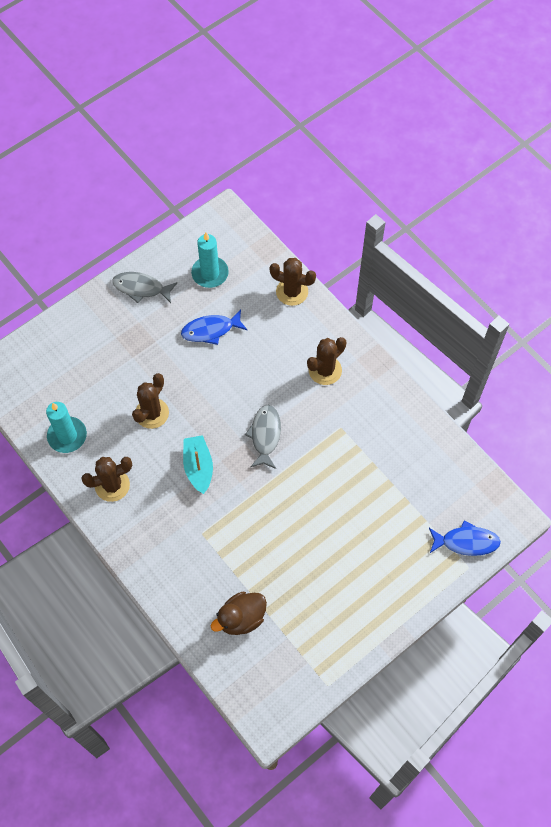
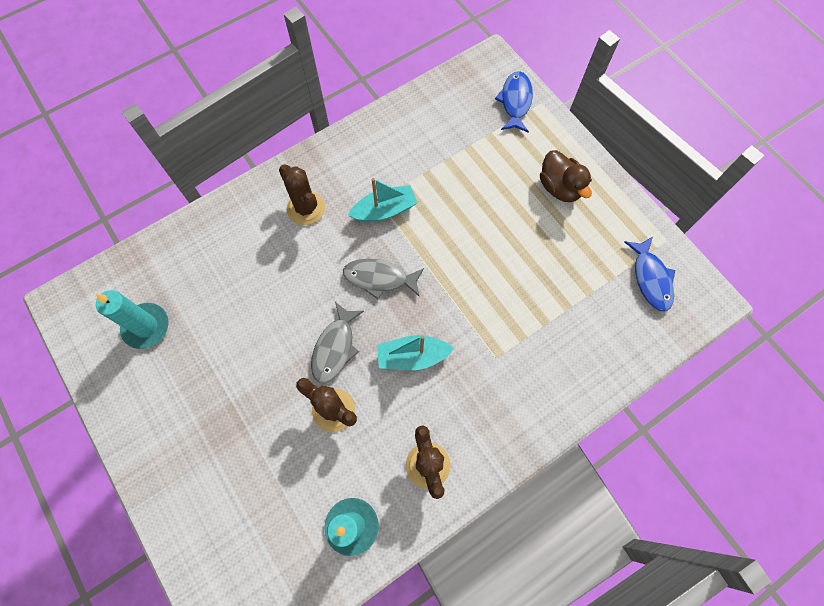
camera: 85 degrees left, 5 degrees up
grey fish [112,272,177,303] -> grey fish moved to [311,302,364,383]
blue fish [181,310,248,345] -> blue fish moved to [625,237,675,312]
brown duck [211,592,267,635] -> brown duck moved to [540,150,592,202]
brown cactus [270,258,316,306] -> none
none -> turquoise boat [348,178,418,222]

